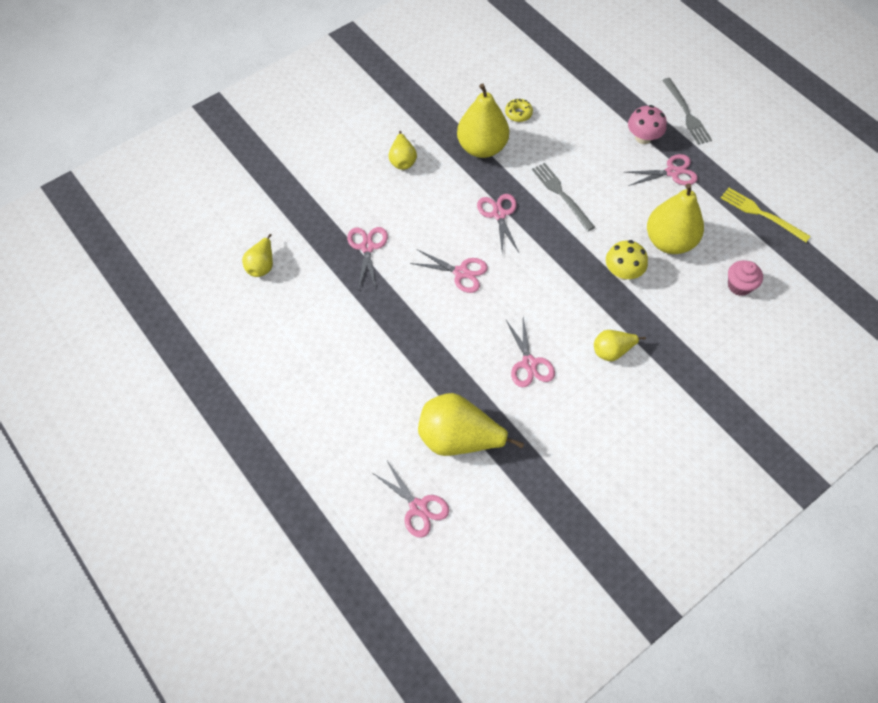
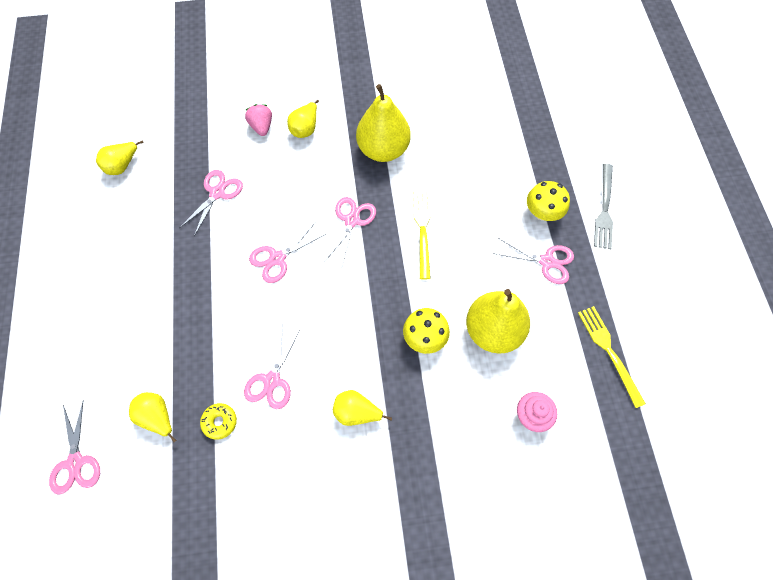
camera: 30 degrees right, 5 degrees up
pink scissors [410,249,488,293] -> pink scissors turned 90 degrees clockwise [249,223,326,283]
yellow pear [418,393,524,456] -> yellow pear [129,392,176,442], size x0.54
yellow donut [505,99,533,122] -> yellow donut moved to [200,403,237,440]
grey fork [532,163,595,231] -> yellow fork [413,191,431,280]
pink mushroom [628,105,667,144] -> yellow mushroom [527,181,570,221]
none -> pink strawberry [245,104,272,136]

